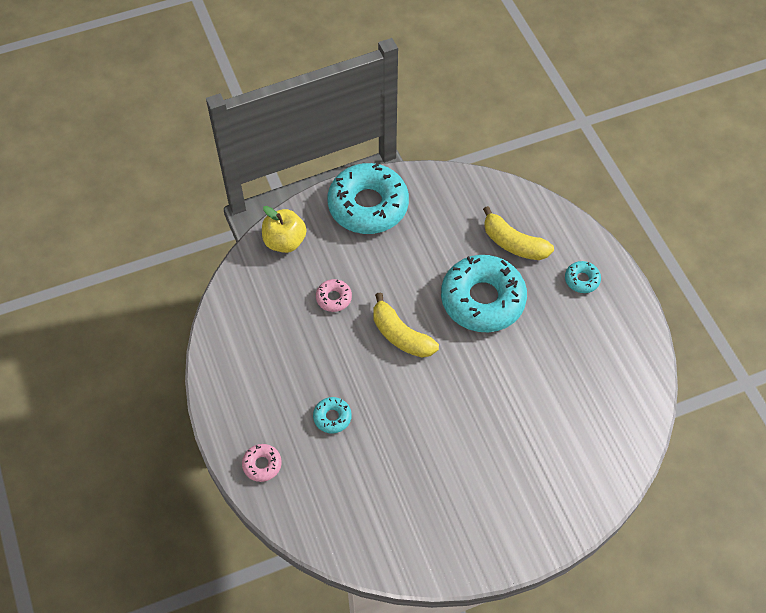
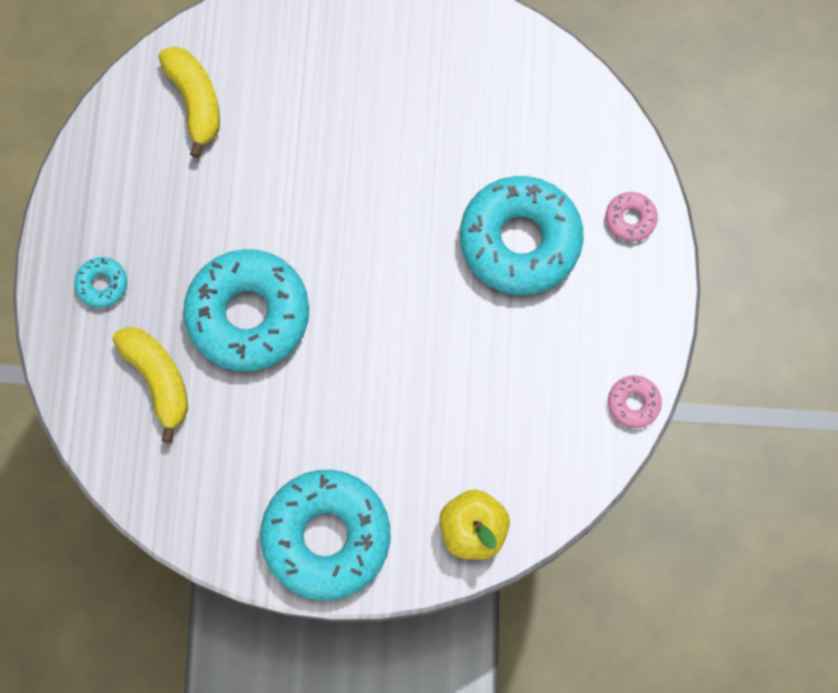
camera: 155 degrees left, 15 degrees up
turquoise donut [313,397,352,433] -> turquoise donut [460,176,583,295], size x2.36
pink donut [316,279,352,312] -> pink donut moved to [608,375,662,428]
yellow banana [373,292,439,357] -> yellow banana moved to [158,47,220,158]

